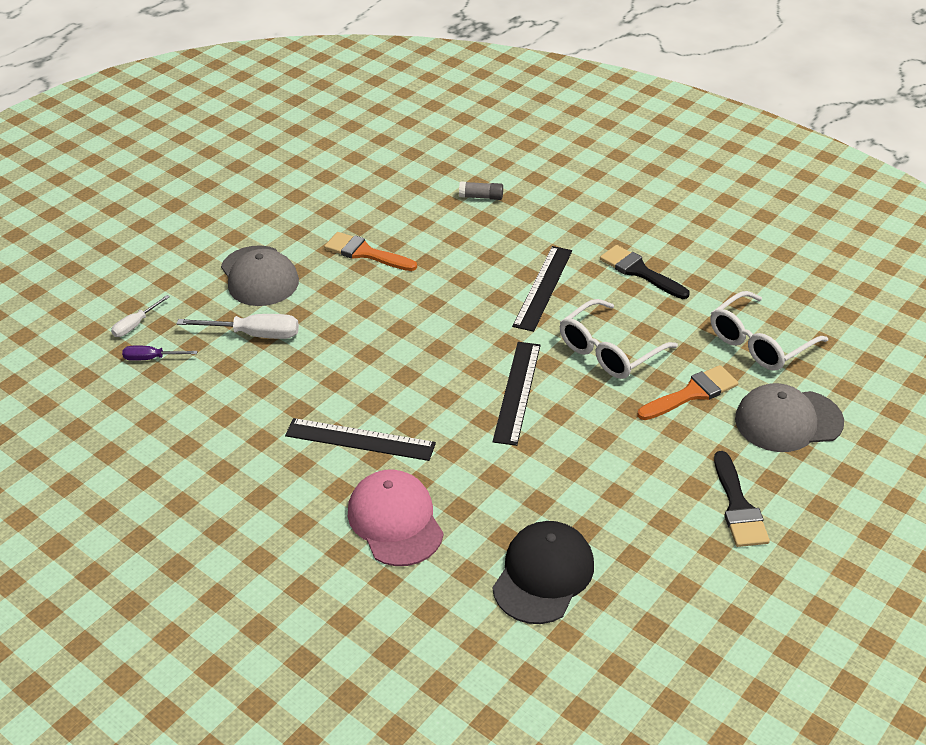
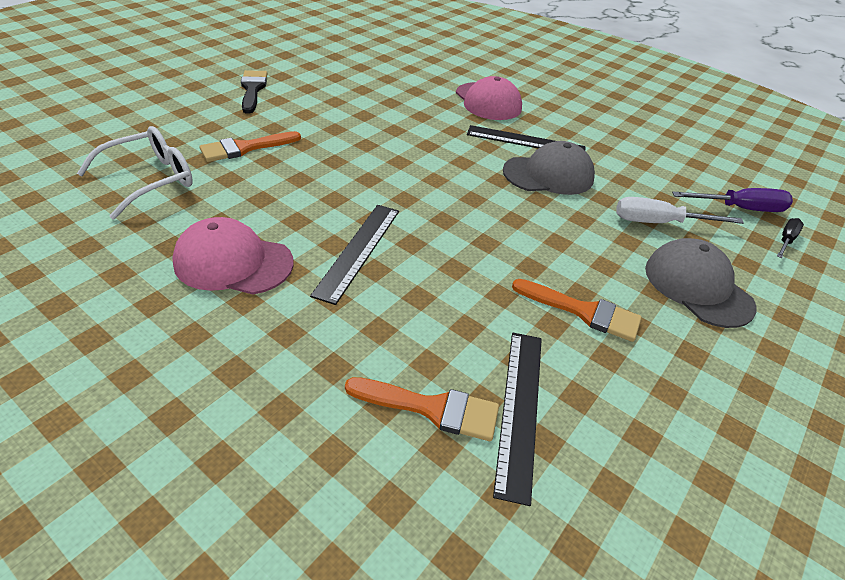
camera: 175 degrees right, 0 degrees up
white screwdriver [111,295,170,337] -> black screwdriver [777,218,804,258]
purple screwdriver [122,346,198,361] -> purple screwdriver [672,188,793,212], size x1.68
grey glue stick [459,181,503,200] -> orange brush [345,377,499,441]
black cap [492,521,594,624] -> none
black ruler [493,342,541,446] -> black ruler moved to [493,333,542,506]
white glasses [560,299,678,379] -> none
black brush [600,245,690,299] -> pink cap [172,217,294,295]
grey cap [735,383,844,452] -> grey cap moved to [503,141,595,195]

